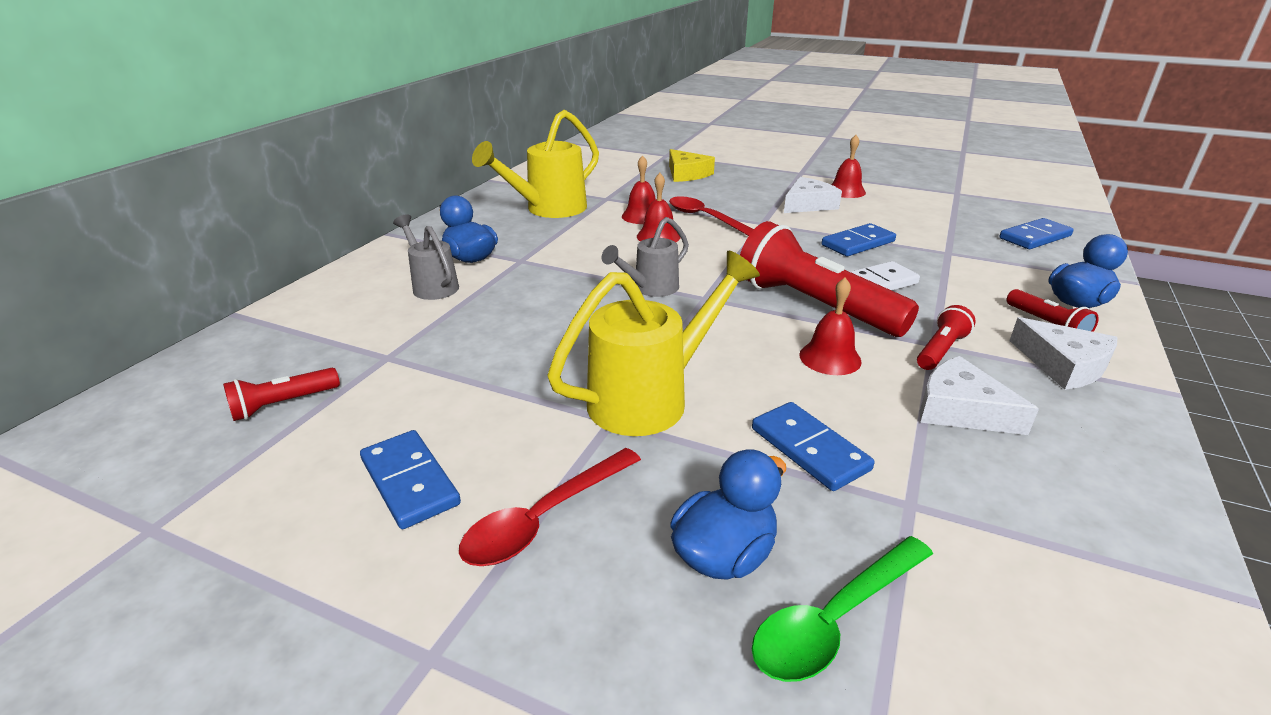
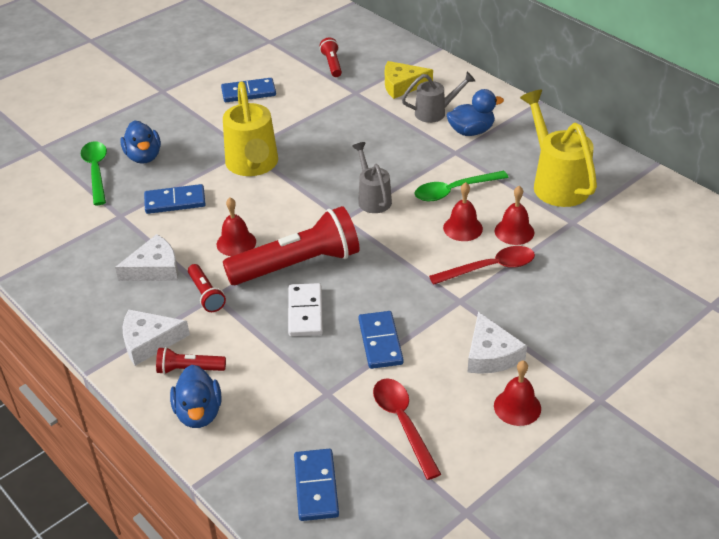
camera: 115 degrees right, 10 degrees up
red spoon [459,448,641,566] -> red spoon moved to [373,378,441,480]
yellow cheese [669,149,715,182] -> yellow cheese moved to [385,61,433,99]
none -> green spoon [414,171,509,201]

